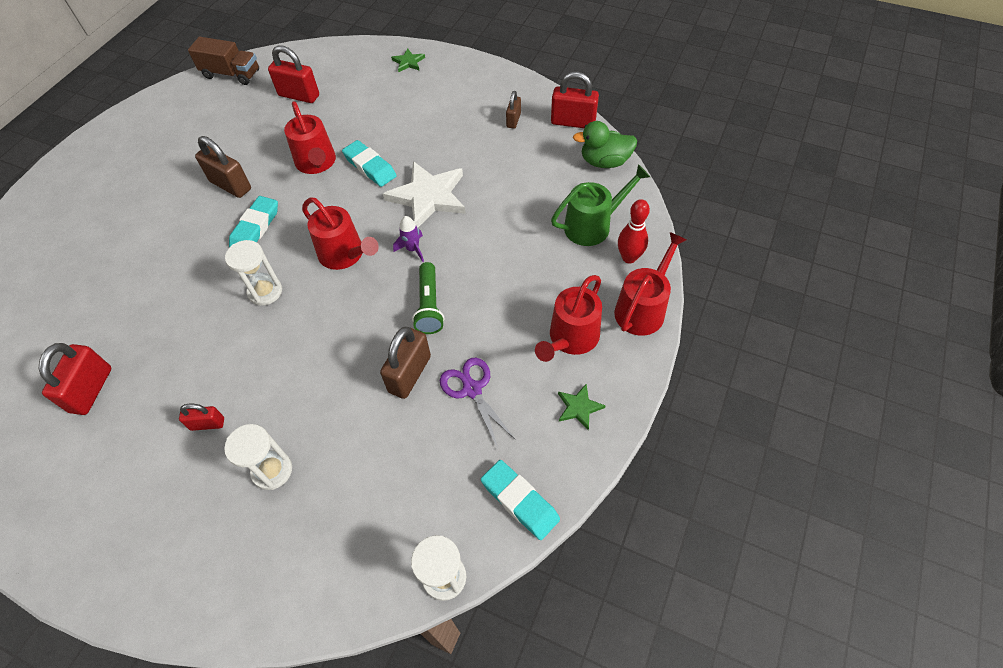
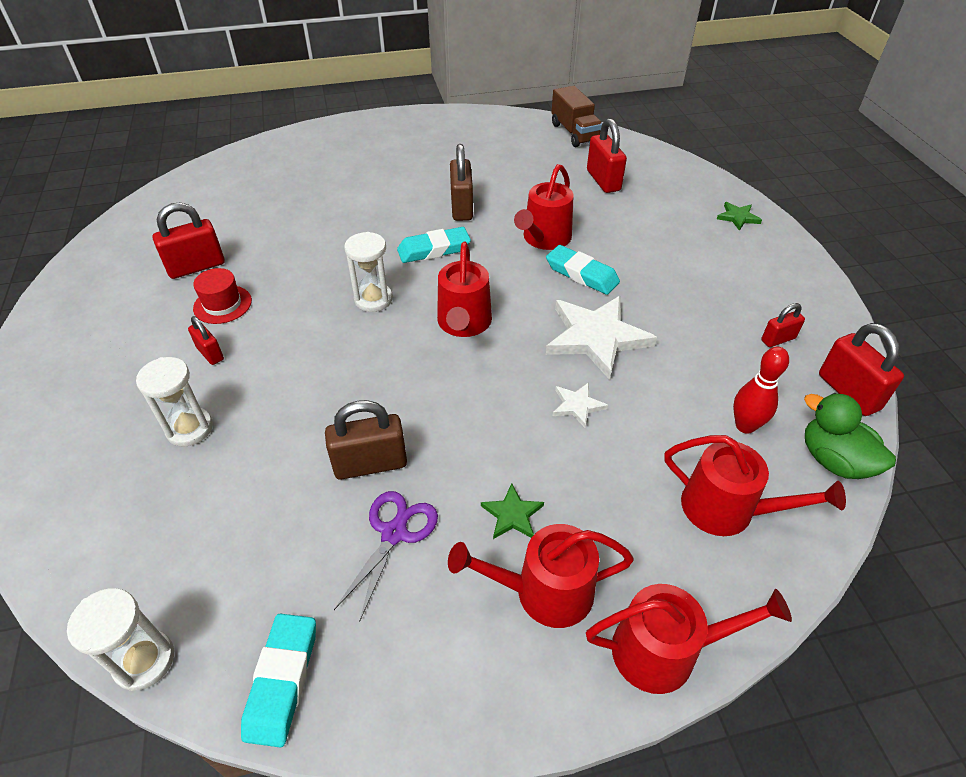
camera: 50 degrees right, 10 degrees down
turquoise eraser [342,140,397,187] -> turquoise eraser turned 60 degrees counterclockwise [546,245,620,295]
purple rocket [393,216,424,262] -> none
green flashlight [412,262,444,334] -> none
brown padlock [506,91,521,129] -> red padlock [761,303,805,347]
green watering can [551,164,650,246] -> red watering can [664,435,846,536]
green star [558,384,606,430] -> green star moved to [481,483,544,539]
red bowling pin [618,199,650,263] -> red bowling pin moved to [733,347,789,434]
none -> red hat [193,268,252,324]
none -> white star [553,382,608,428]

